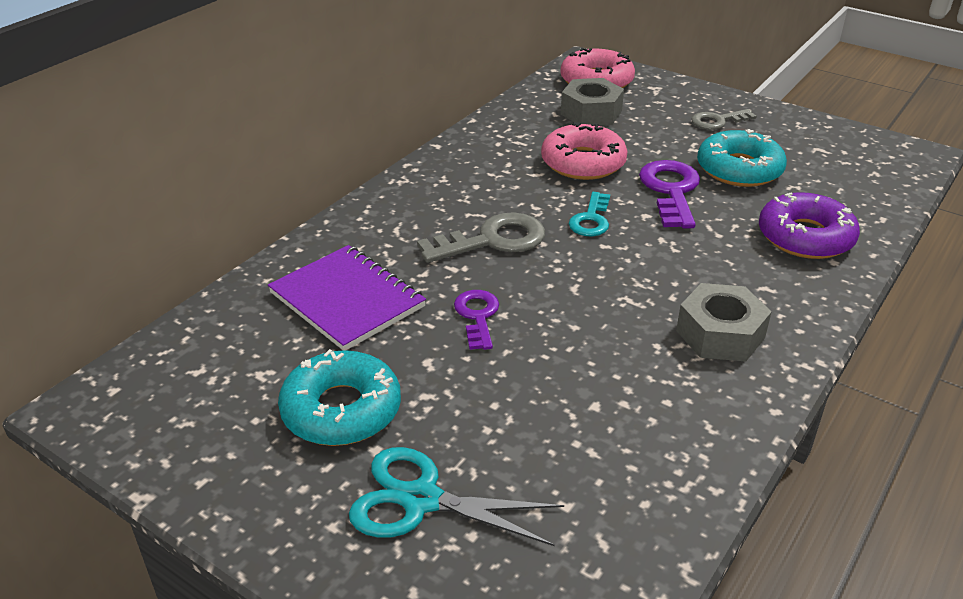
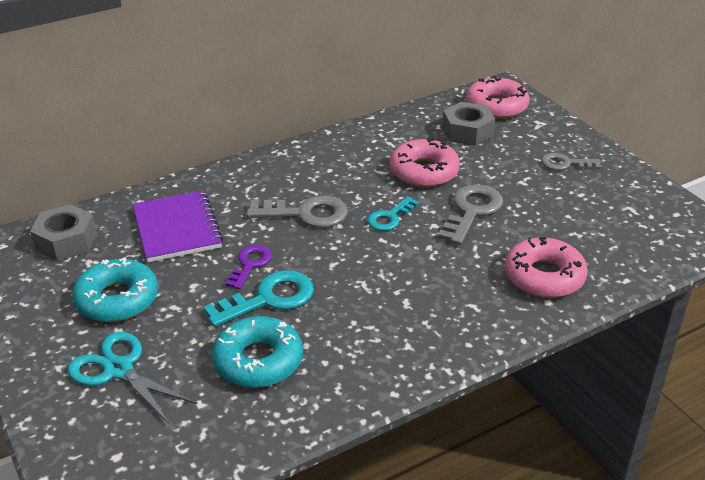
camera: 25 degrees right, 0 degrees up
purple key [639,160,700,229] -> grey key [438,184,503,245]
grey nut [676,283,772,362] -> grey nut moved to [30,204,97,261]
turquoise donut [697,129,787,187] -> turquoise donut moved to [212,316,303,388]
purple donut [759,192,860,259] -> pink donut [505,237,588,298]
none -> turquoise key [203,270,314,327]

